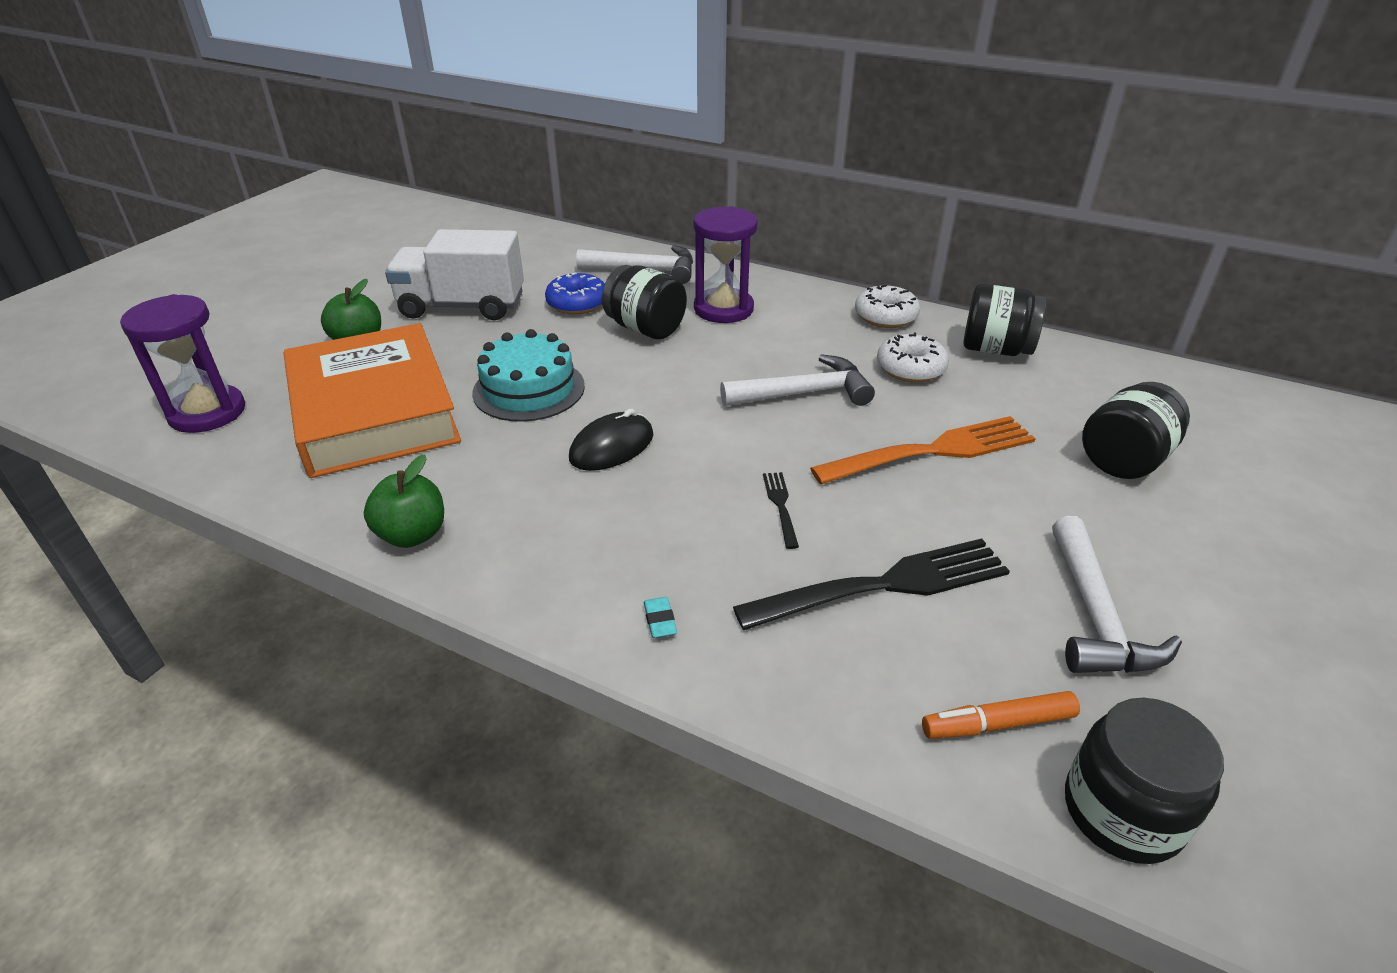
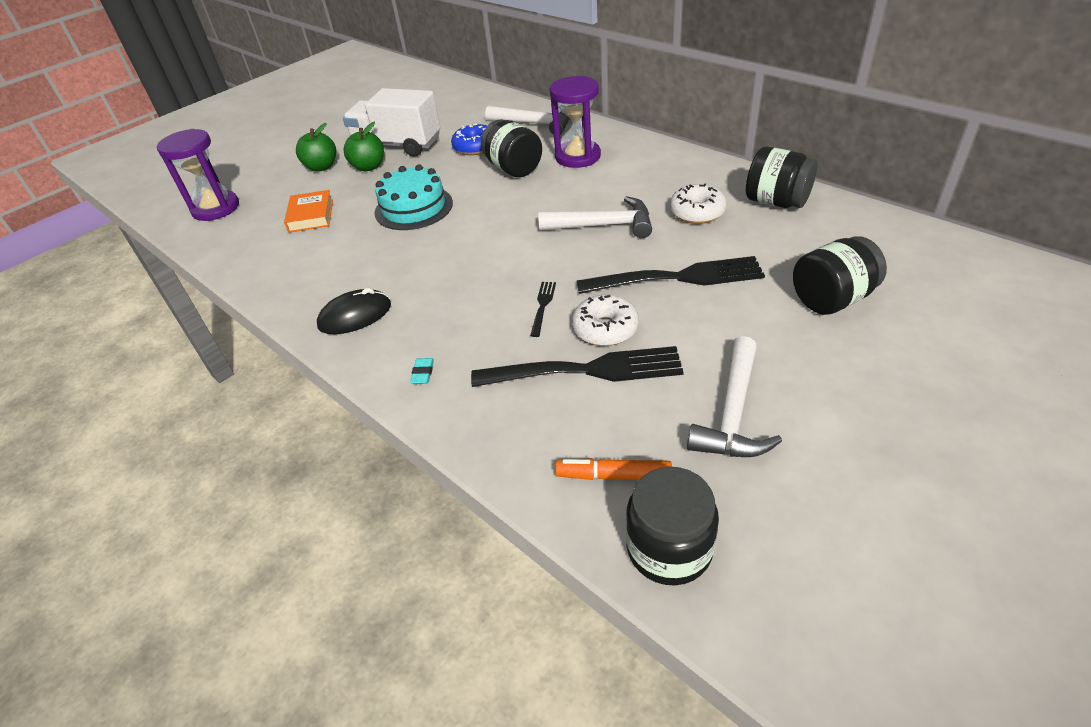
camera: 20 degrees right, 5 degrees up
orange book [284,323,461,478] -> orange book [284,190,333,233], size x0.43
green apple [364,454,444,548] -> green apple moved to [344,121,384,171]
black mouse [569,408,654,471] -> black mouse moved to [317,288,391,334]
orange fork [810,416,1036,484] -> black fork [577,256,765,294]
white donut [855,285,920,328] -> white donut moved to [572,294,639,346]

